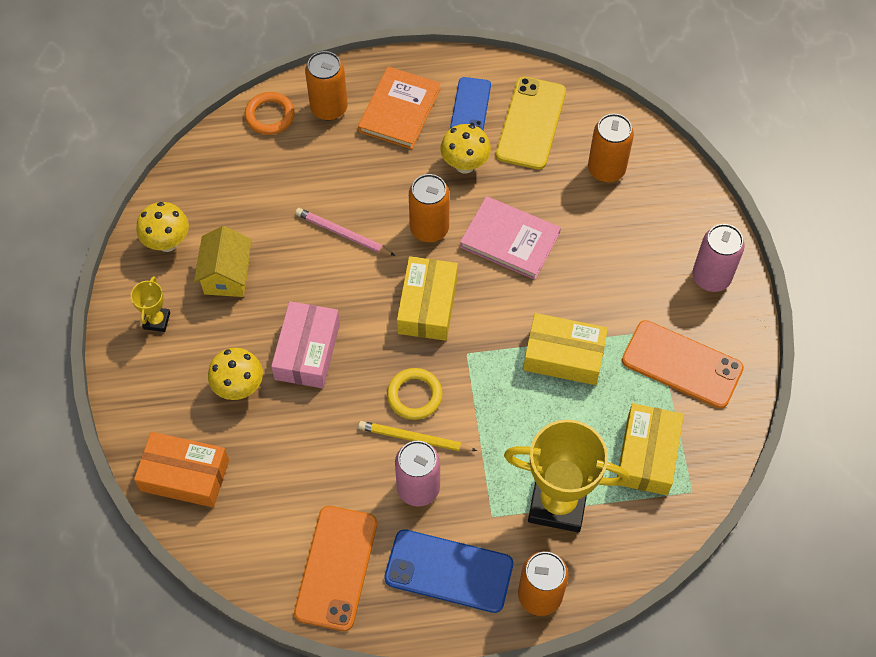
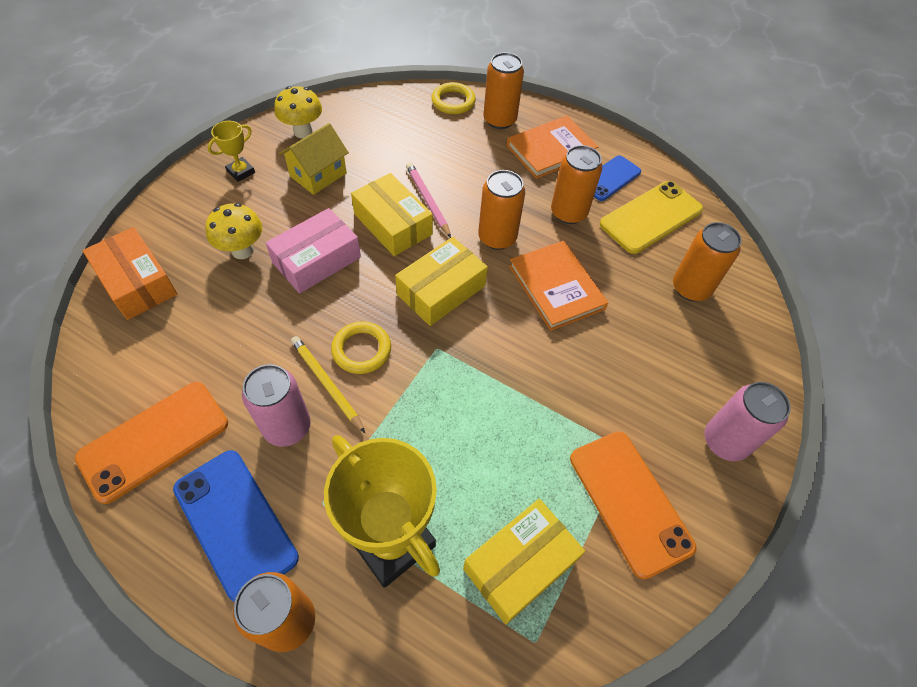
camera: 35 degrees right, 5 degrees down
orange ring [244,92,295,135] -> yellow ring [431,82,476,114]
yellow mushroom [440,124,491,174] -> orange can [551,145,602,224]
pink book [460,196,561,280] -> orange book [509,241,608,331]
yellow box [523,313,608,385] -> yellow box moved to [351,173,433,256]

